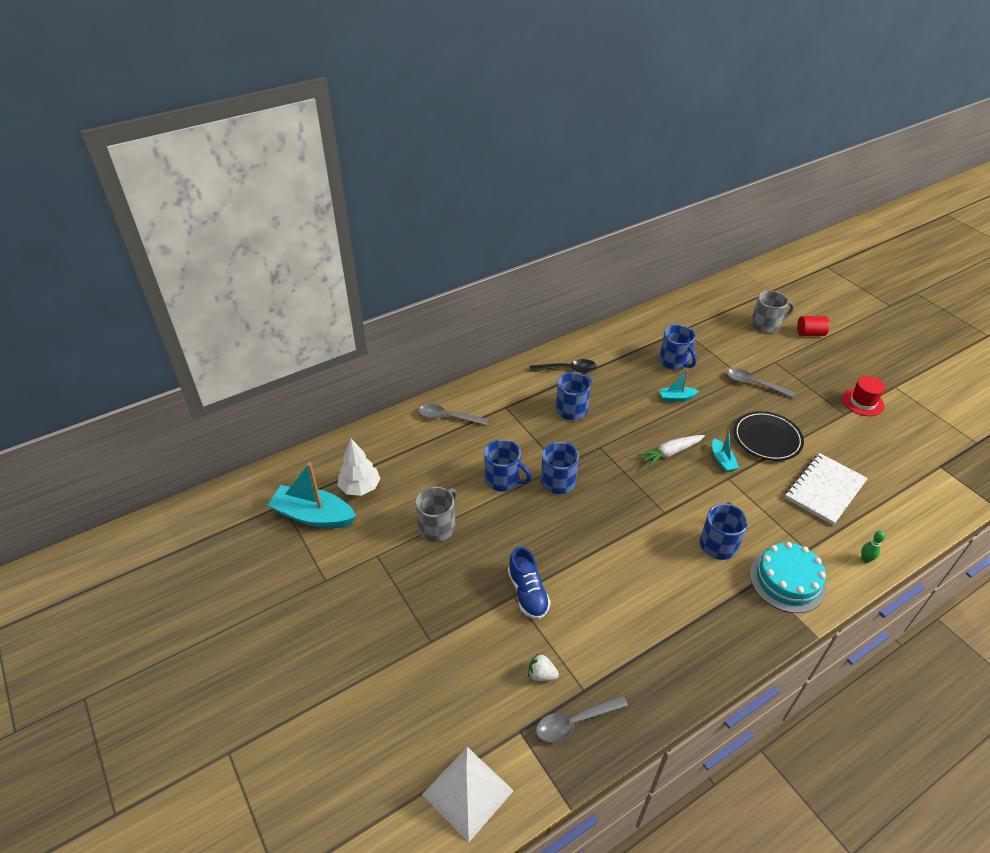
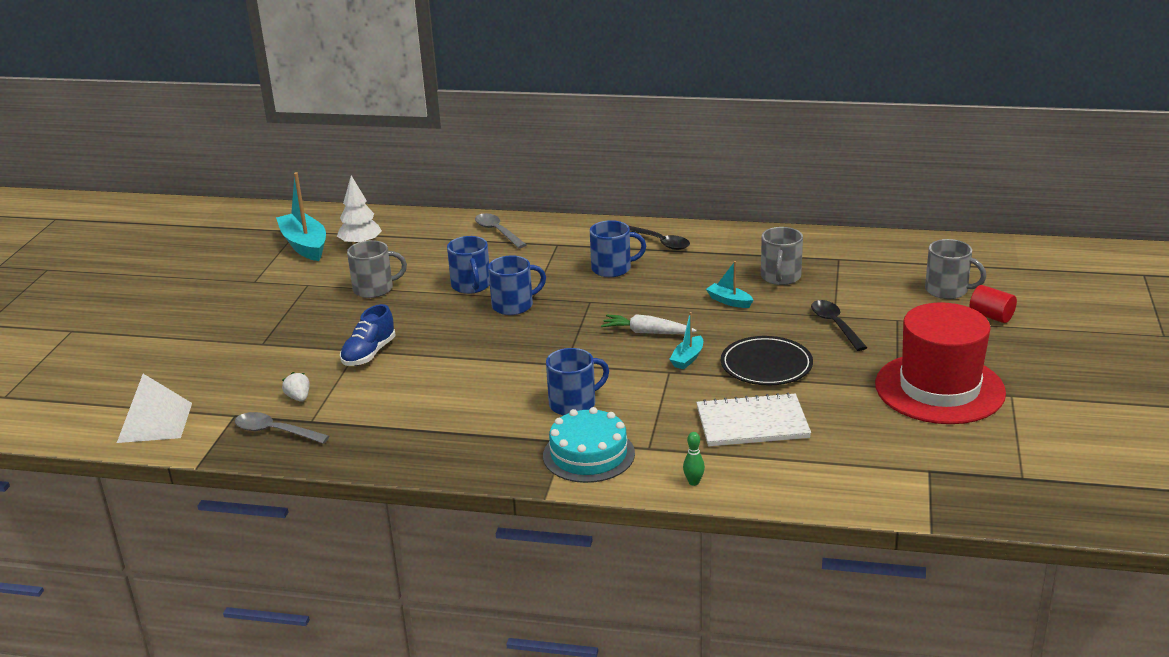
camera: 45 degrees right, 15 degrees down
blue mug [659,325,697,370] -> grey mug [761,227,803,285]
grey spoon [727,368,795,398] -> black spoon [811,300,868,351]
red hat [842,376,885,416] -> red hat [875,302,1006,424], size x2.16

